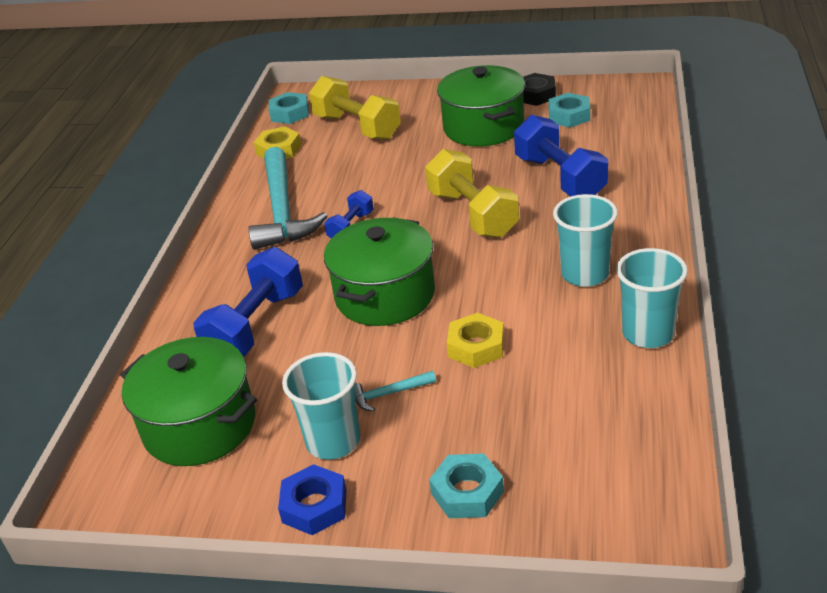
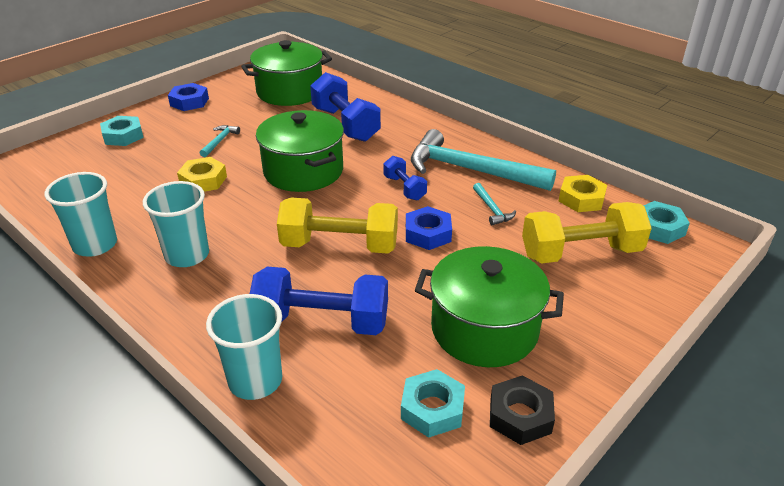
camera: 120 degrees right, 0 degrees up
turquoise cup [282,352,360,460] -> turquoise cup moved to [206,294,282,400]
none -> blue nut [406,206,452,250]
none -> turquoise hammer [473,183,516,225]

